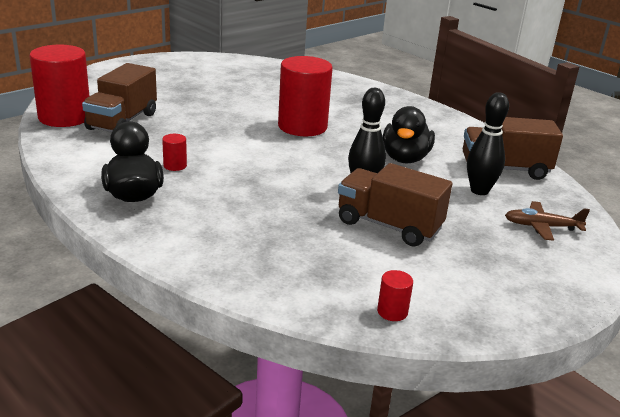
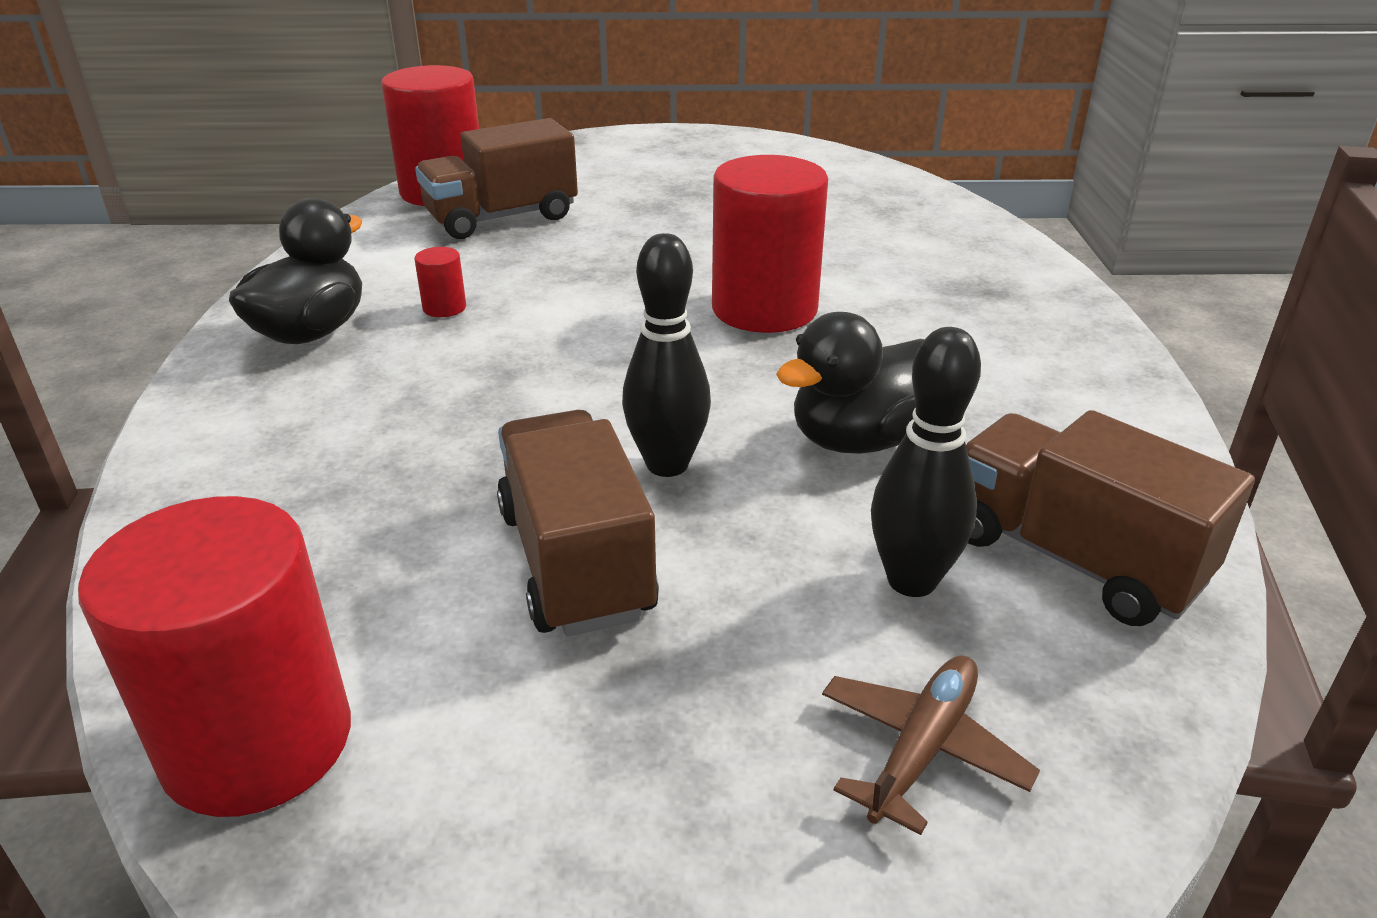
camera: 45 degrees right, 5 degrees up
red cylinder [377,270,413,321] -> red cylinder [78,496,351,817], size x2.45
brown plane [505,201,590,241] -> brown plane turned 75 degrees clockwise [822,655,1040,835]

